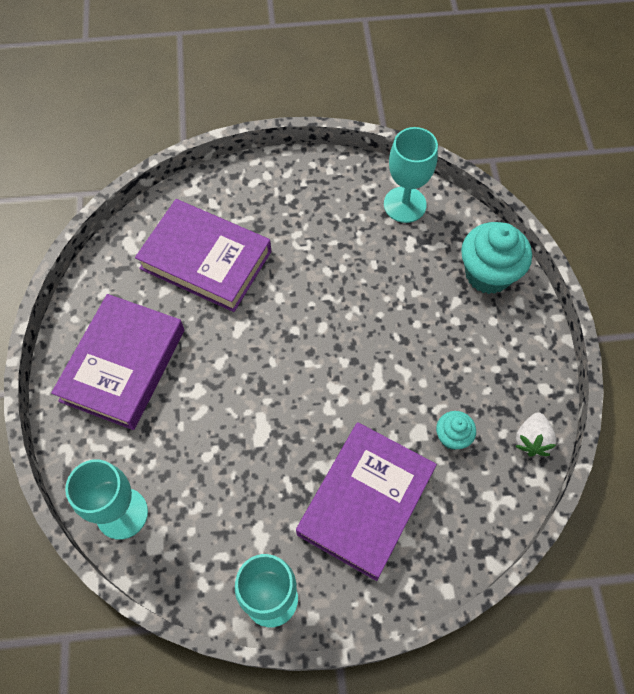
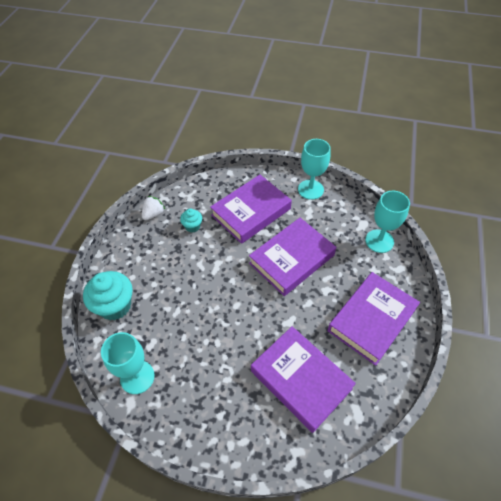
camera: 160 degrees left, 10 degrees down
none -> purple book [249,218,336,296]

